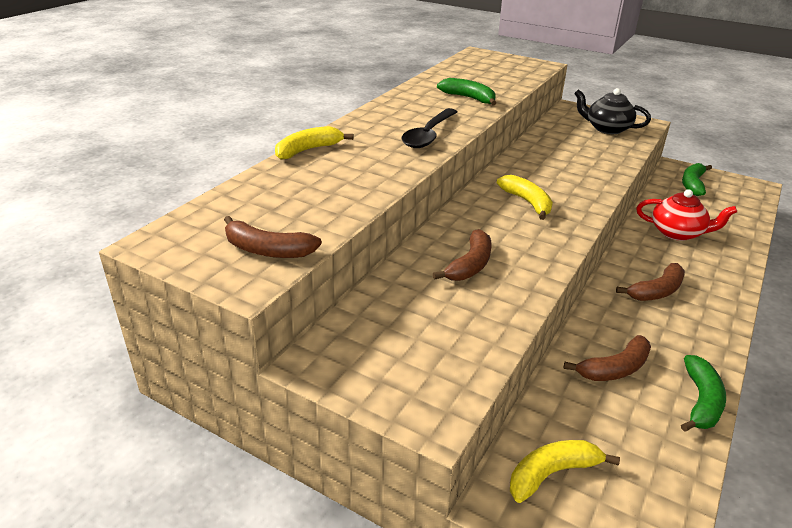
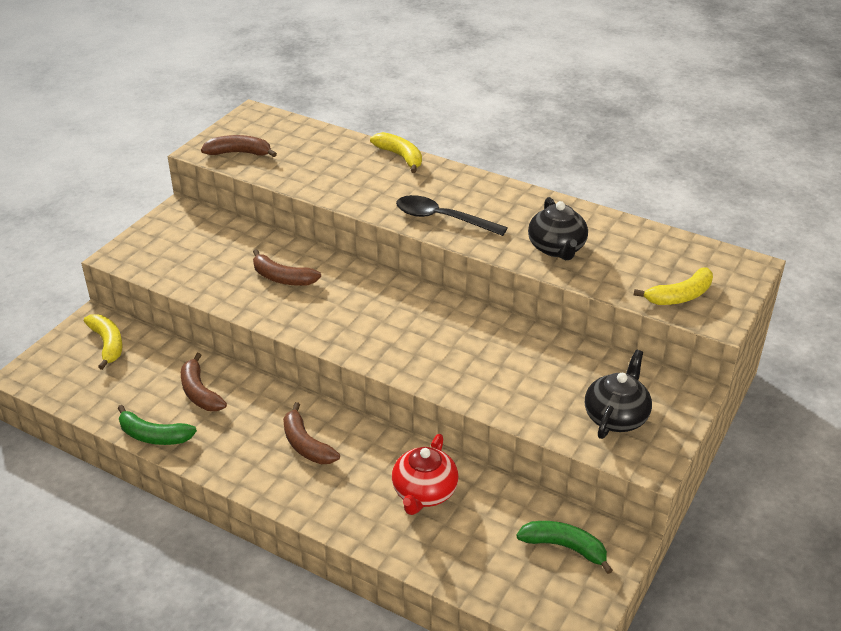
camera: 90 degrees right, 5 degrees up
brown banana [224,216,322,258] -> brown banana turned 75 degrees clockwise [201,135,277,157]
green banana [437,78,496,105] -> black teapot [528,197,588,260]
yellow banana [497,175,553,220] -> yellow banana moved to [634,267,713,305]

